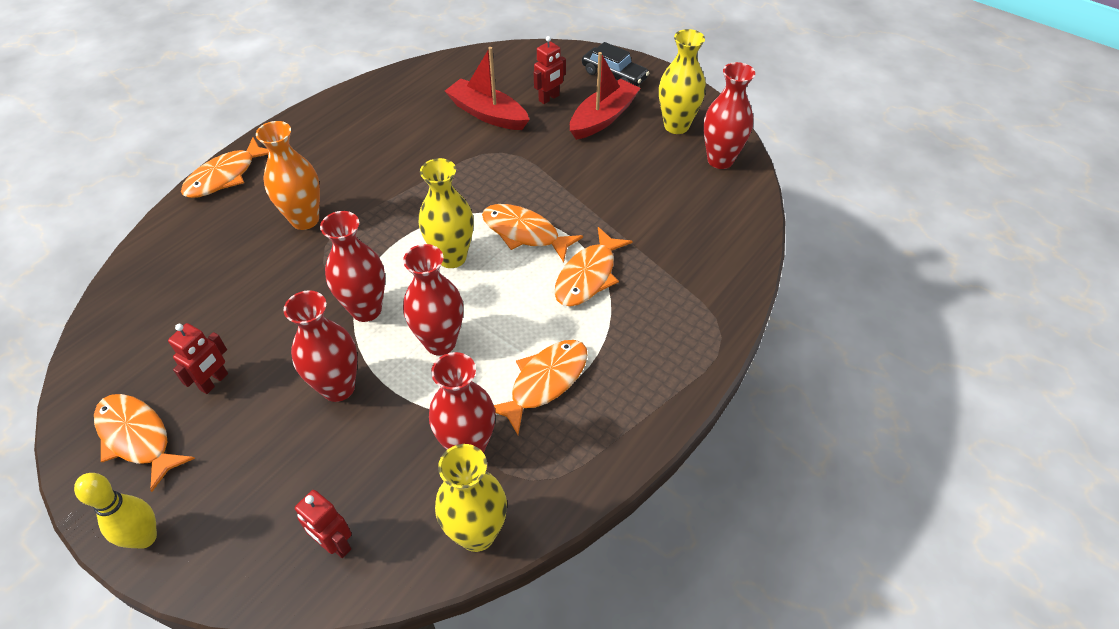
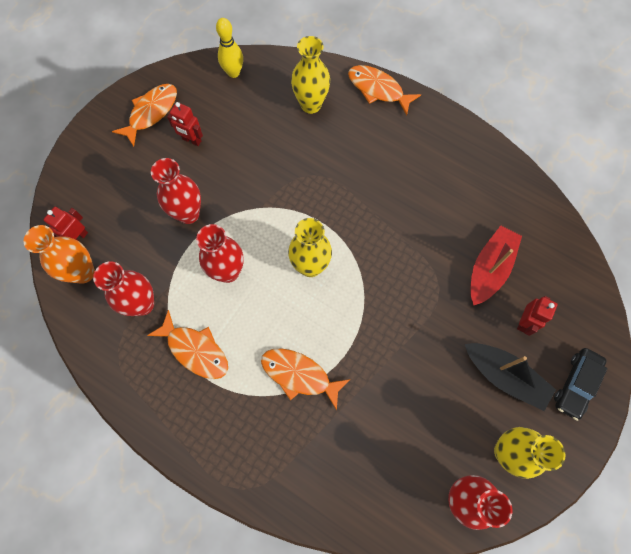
camera: 85 degrees right, 20 degrees up
yellow bowling pin [74,473,157,549] -> yellow bowling pin moved to [216,18,243,78]
orange vase [256,121,320,230] -> orange vase moved to [24,225,95,284]
red vase [320,211,385,322] -> none
yellow vase [435,444,507,552] -> yellow vase moved to [291,36,330,114]
orange fish [482,204,583,262] -> none
red robot [534,36,566,104] -> red robot turned 105 degrees counterclockwise [517,296,558,336]
red boat [570,52,641,140] -> black boat [465,343,556,411]

